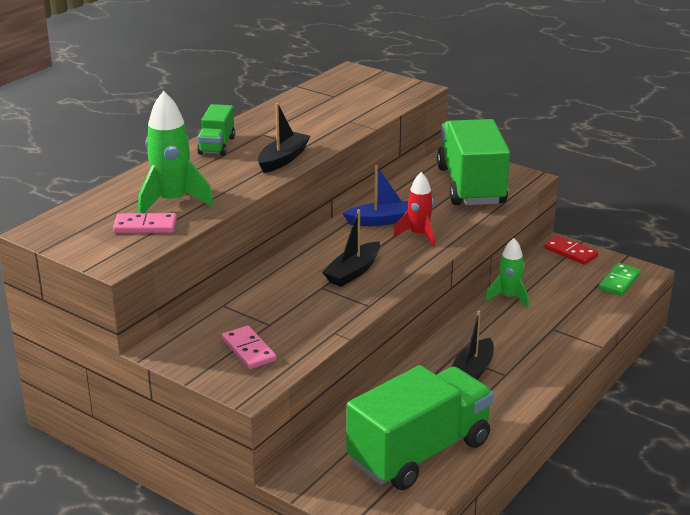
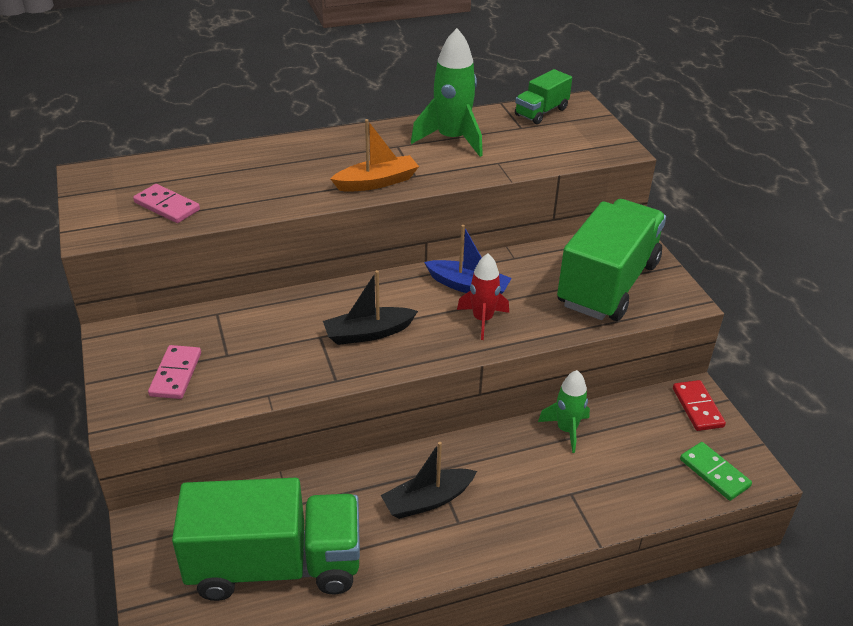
camera: 35 degrees right, 10 degrees up
green rocket [138,91,214,213] -> green rocket moved to [411,28,483,157]
green truck [197,104,235,156] -> green truck moved to [515,69,572,124]
black boat [258,103,311,173] -> orange boat [331,119,419,192]
green domino [599,263,641,296] -> green domino turned 75 degrees clockwise [680,442,752,501]

